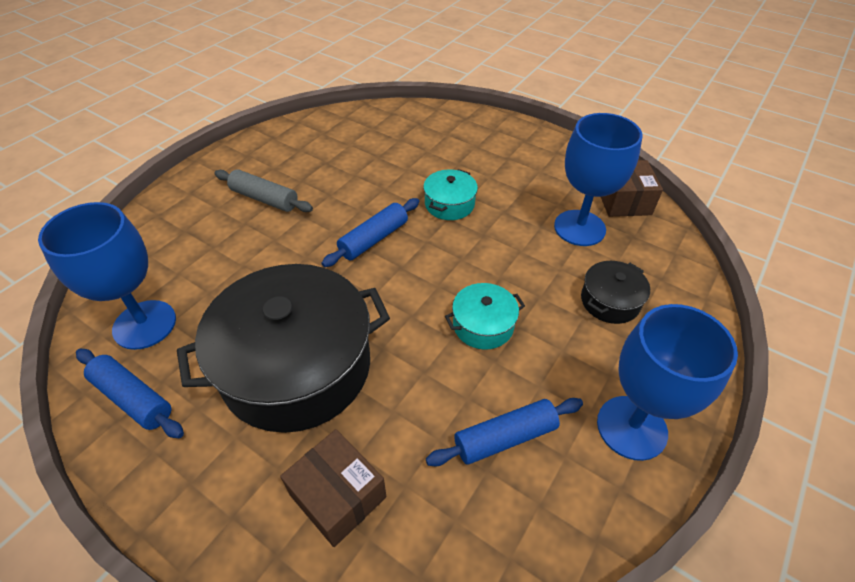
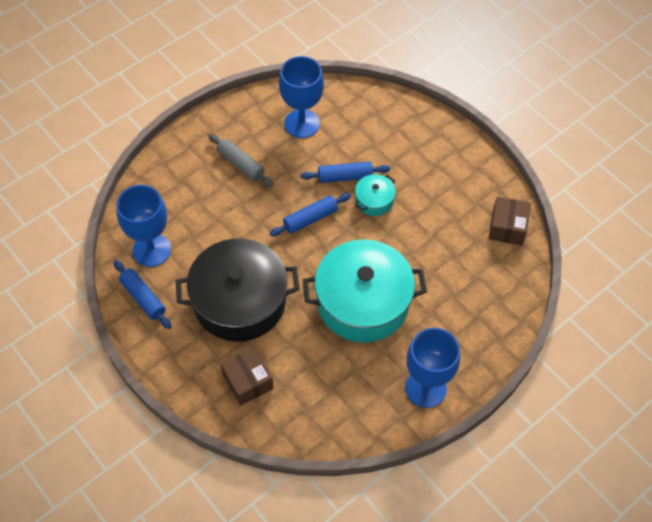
camera: 15 degrees right, 10 degrees up
blue rolling pin [426,398,583,466] -> blue rolling pin moved to [301,162,390,183]
turquoise pot [445,283,525,350] -> turquoise pot [303,240,427,342], size x2.27
blue goblet [554,113,642,246] -> blue goblet moved to [279,56,324,138]
black pot [581,261,650,324] -> none

